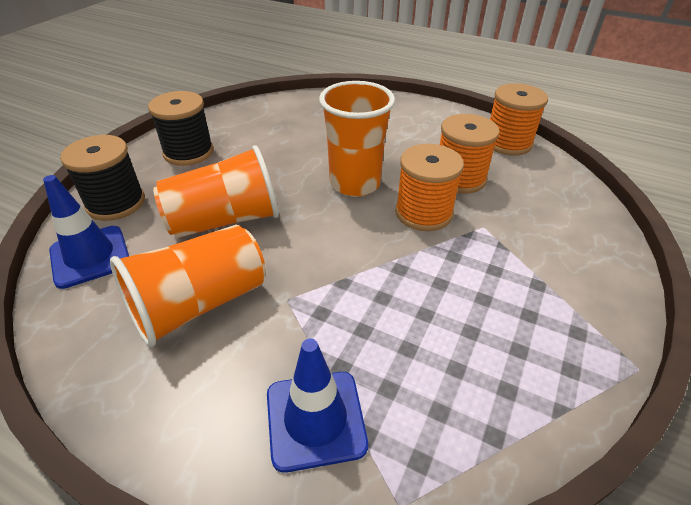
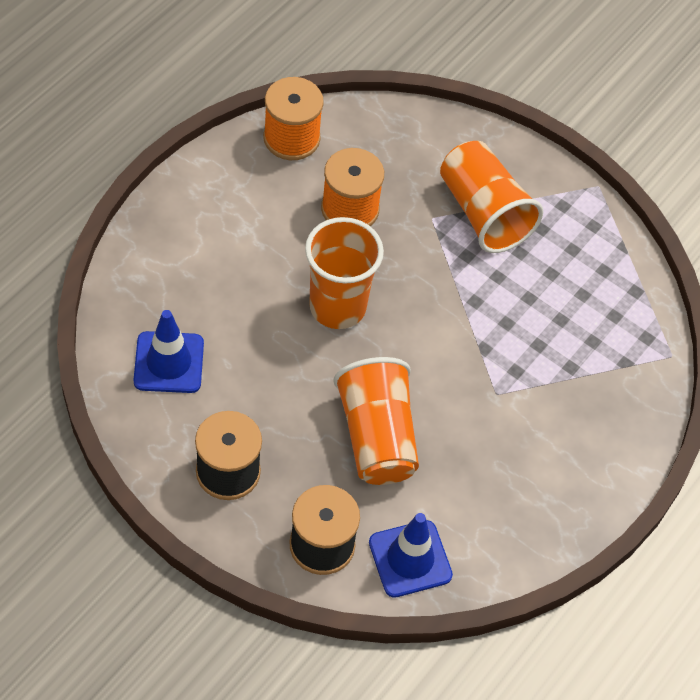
camera: 85 degrees left, 15 degrees up
orange cup [110,225,266,347] -> orange cup moved to [440,141,543,253]
blue traffic cone [267,338,368,473] -> blue traffic cone moved to [134,310,204,393]
orange spool [395,144,464,231] -> none

